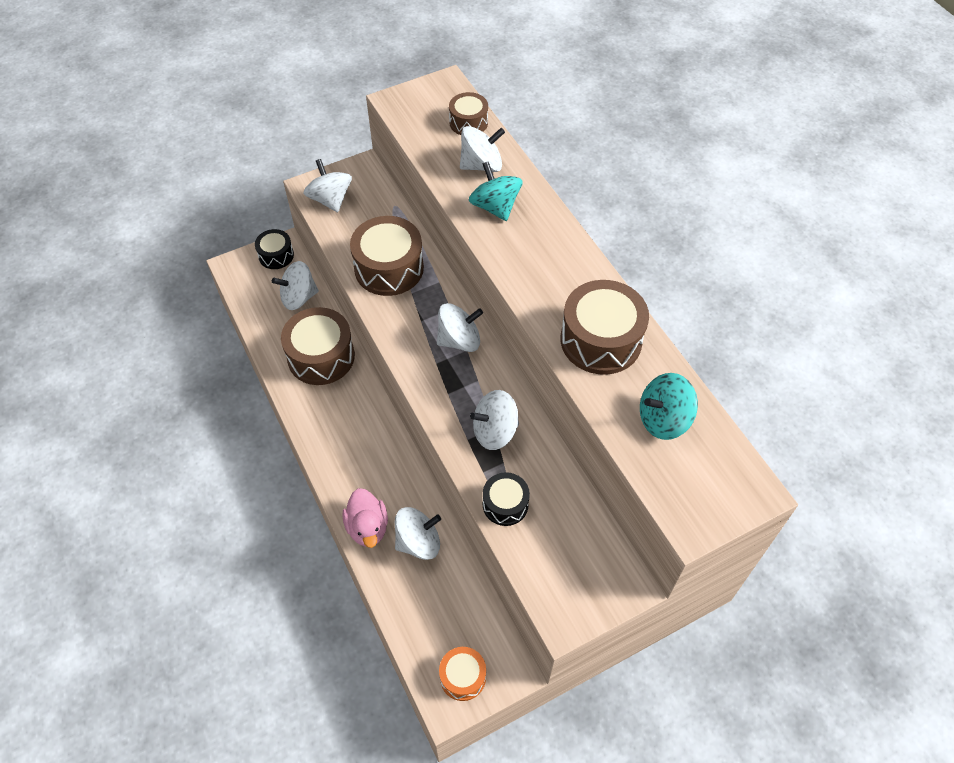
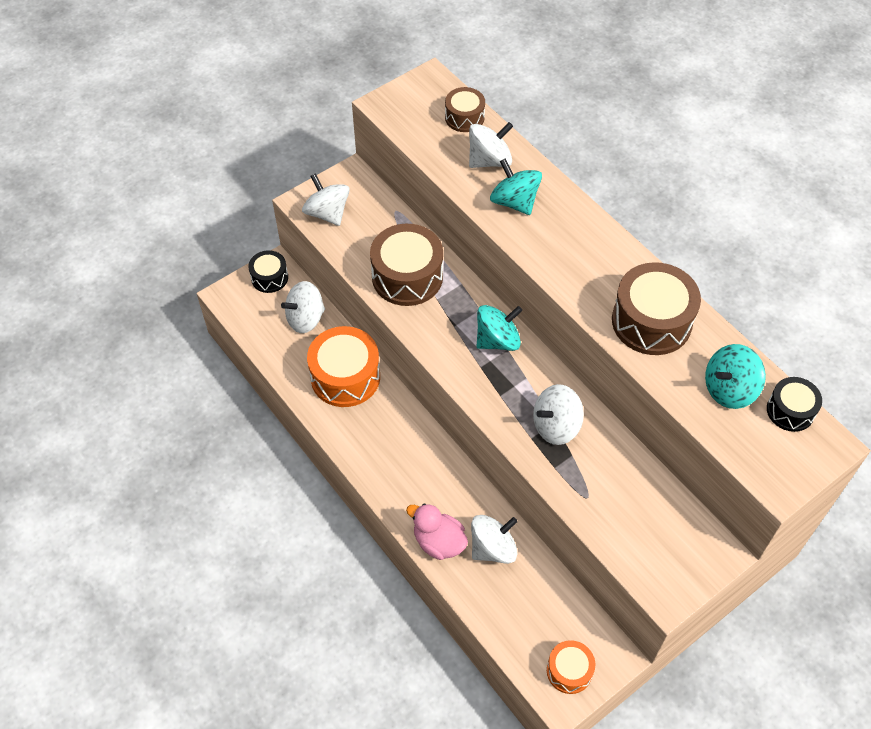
camera: 10 degrees left, 0 degrees up
brown drum [281,307,355,385] -> orange drum [307,326,380,407]
pink duck [342,488,388,548] -> pink duck turned 150 degrees clockwise [406,503,468,560]
white spinning top [437,303,483,352] -> turquoise spinning top [477,305,522,351]
black drum [483,472,530,526] -> black drum moved to [767,377,822,432]

